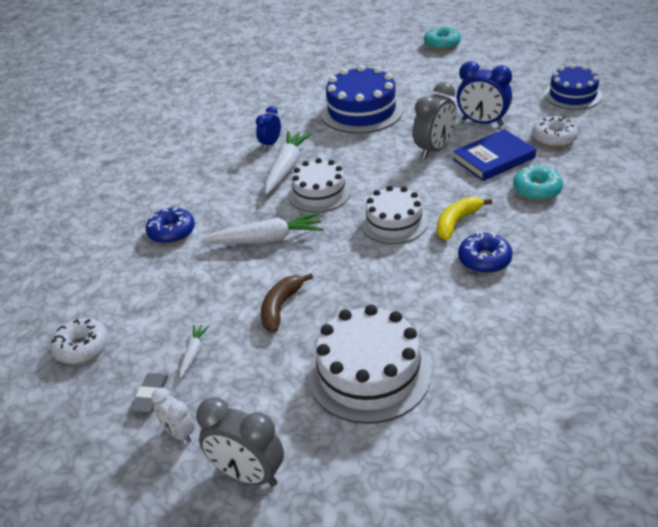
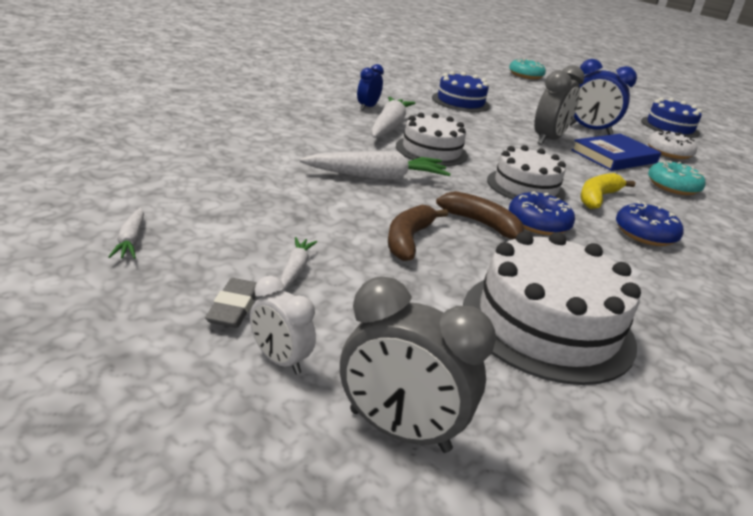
camera: 10 degrees left, 10 degrees down
white donut [50,318,108,364] -> white carrot [108,208,144,259]
blue donut [146,207,195,244] -> blue donut moved to [509,191,575,235]
blue cake [321,65,404,133] -> blue cake [432,71,490,112], size x0.66
none -> brown banana [436,191,524,239]

